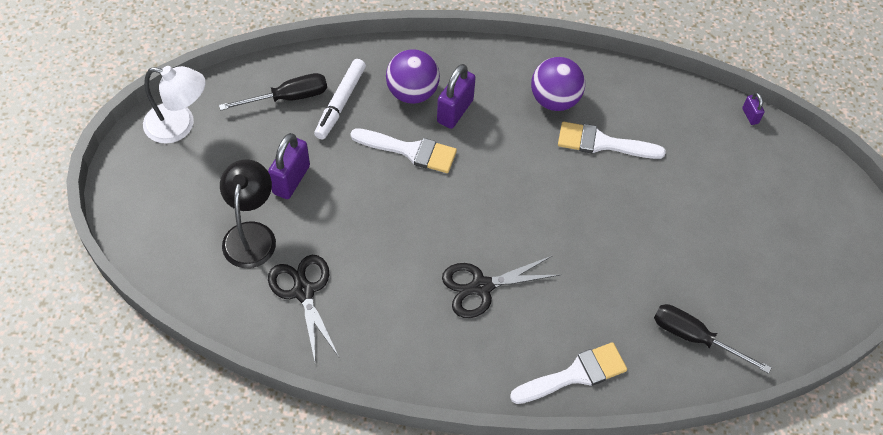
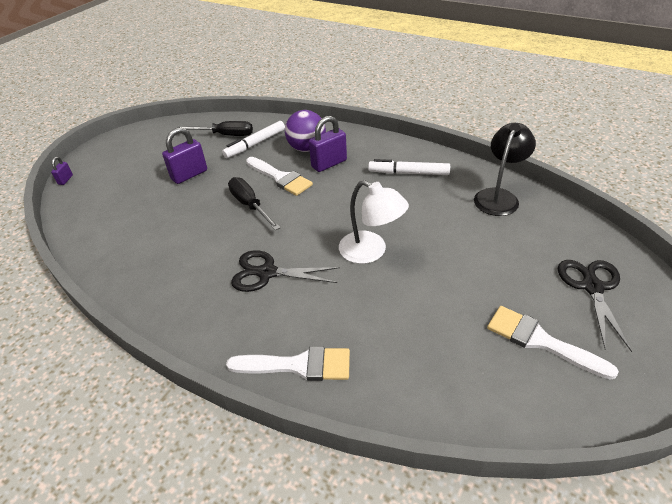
camera: 30 degrees right, 15 degrees down
white lamp [143,66,206,144] -> white lamp moved to [339,180,409,264]
black lamp [220,159,276,268] -> black lamp moved to [474,123,536,216]
black scissors [268,255,339,361] -> black scissors moved to [558,260,632,352]
purple ball [531,57,585,111] -> white marker [368,159,450,175]
white brush [558,122,666,159] -> white brush moved to [487,306,619,380]
black screwdriver [654,304,772,374] -> black screwdriver moved to [228,177,280,230]
purple padlock [742,92,765,125] -> purple padlock moved to [51,157,73,185]

